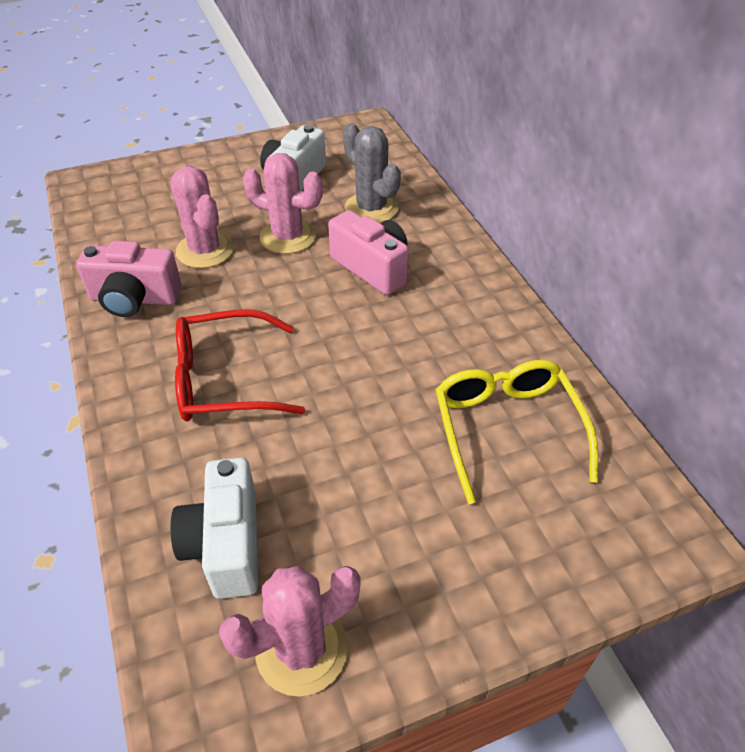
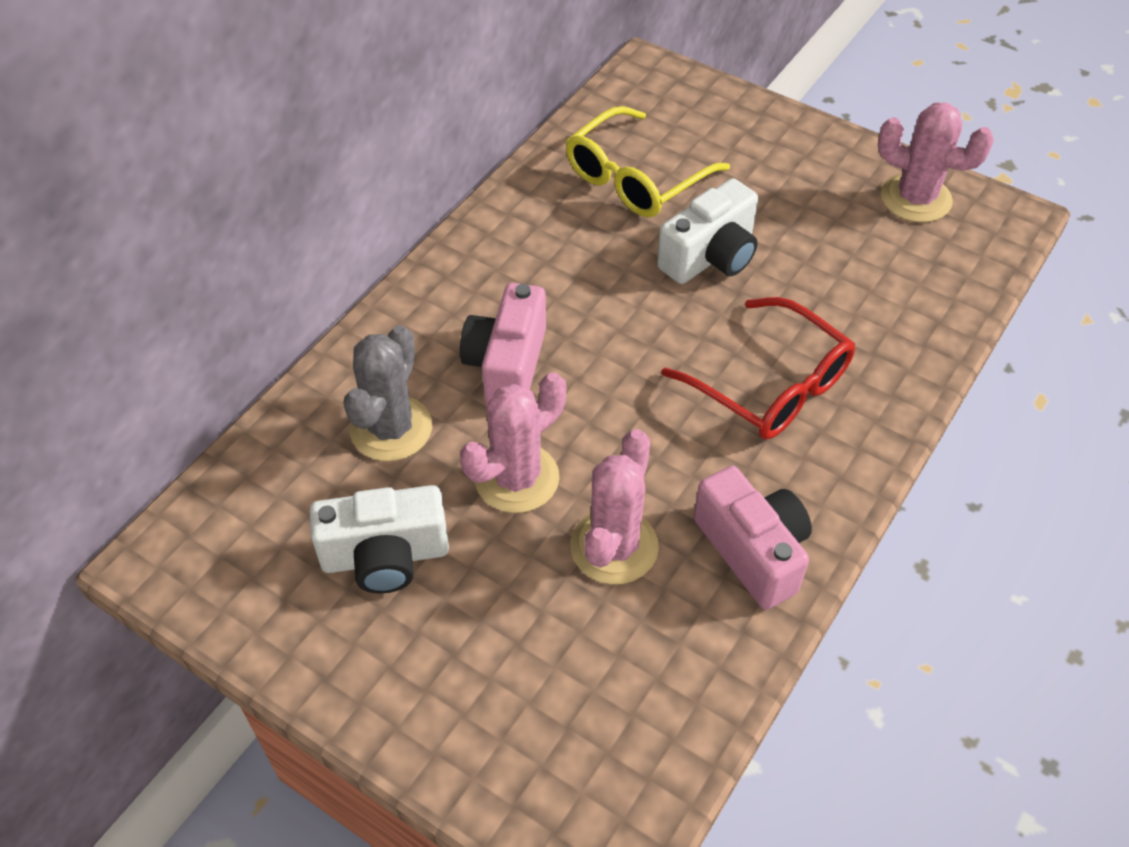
camera: 125 degrees left, 5 degrees up
white camera [170,457,258,599] -> white camera moved to [657,178,758,284]
pink cactus [243,153,323,254] -> pink cactus turned 60 degrees clockwise [460,372,566,513]

